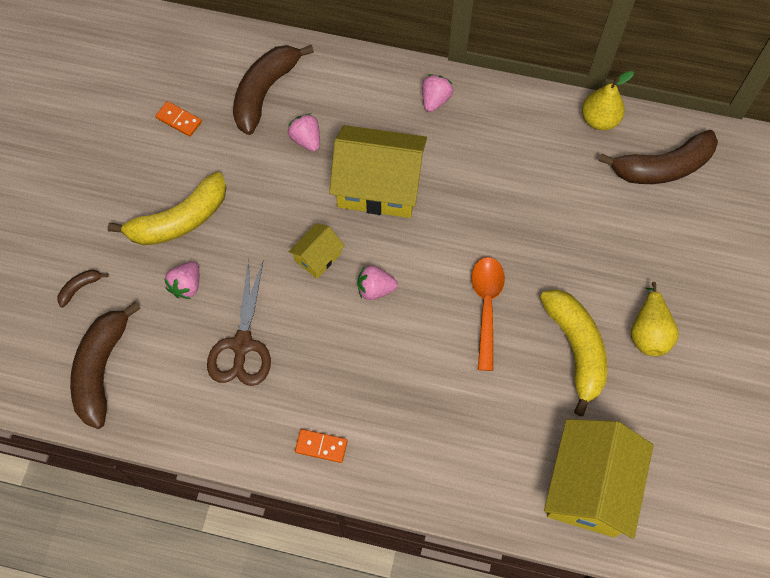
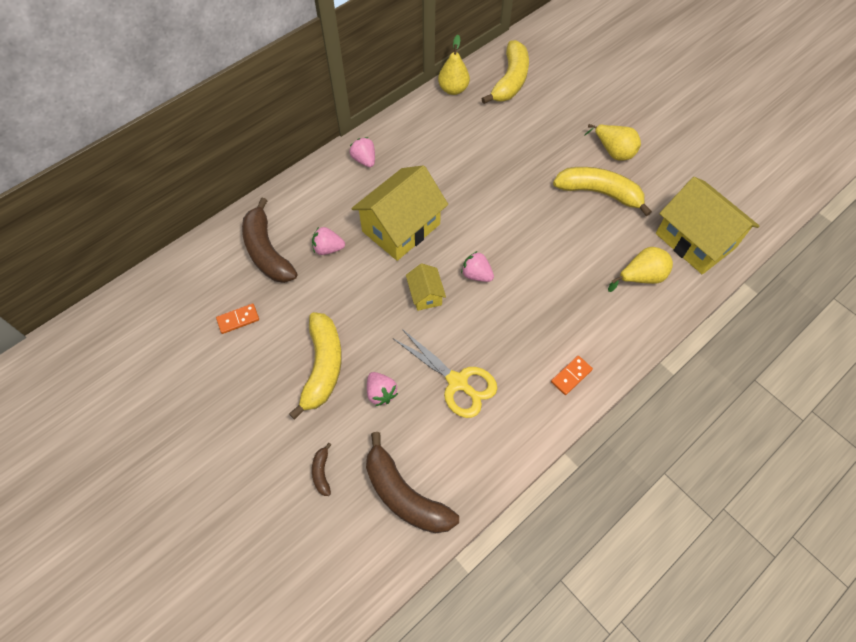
camera: 55 degrees left, 5 degrees down
brown scissors [207,258,271,386] -> yellow scissors [394,329,498,418]
pink strawberry [357,265,398,300] -> pink strawberry turned 90 degrees clockwise [461,251,494,282]
orange spoon [471,257,505,371] -> none
brown banana [599,130,718,184] -> yellow banana [481,40,529,104]
none -> yellow pear [608,247,673,292]

